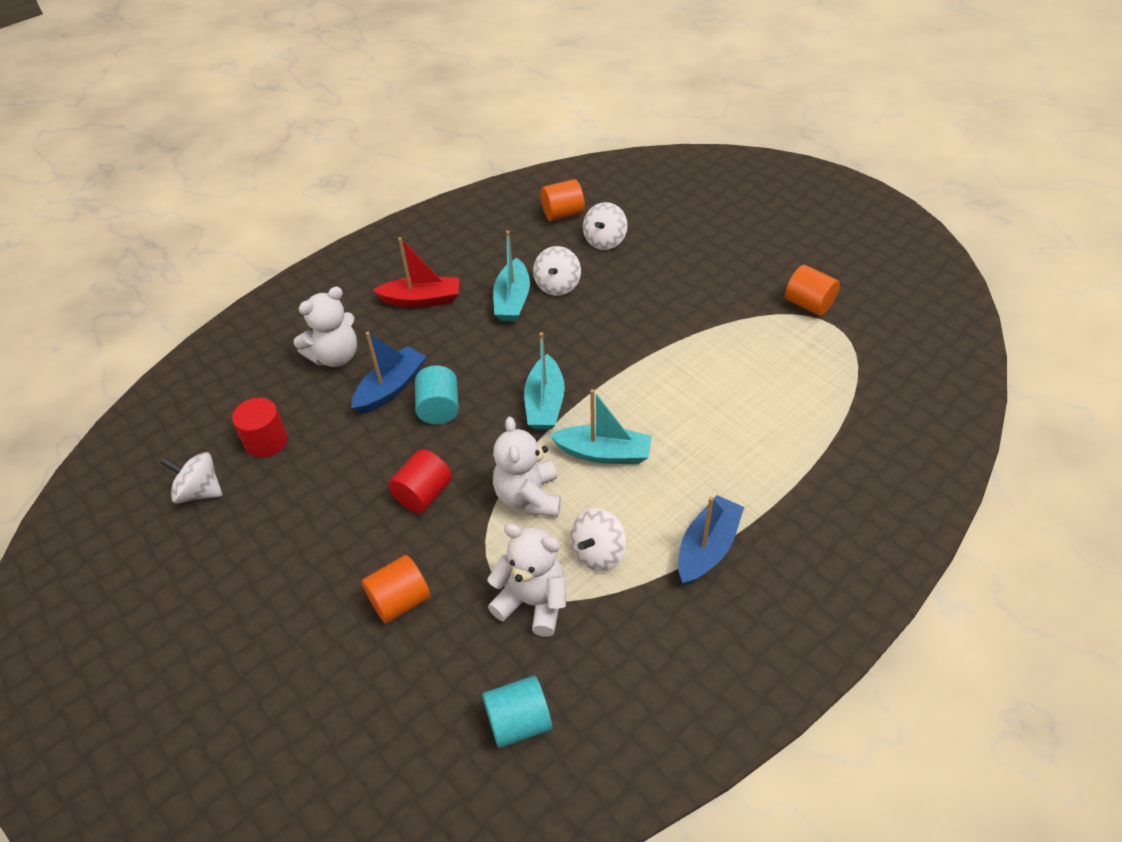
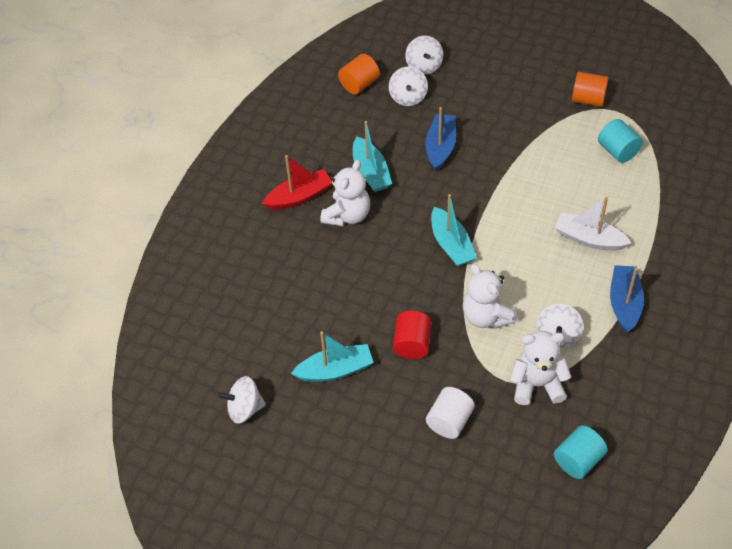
camera: 25 degrees left, 5 degrees up
red cylinder [232,398,287,458] -> none
white teddy bear [294,287,357,367] -> white teddy bear moved to [320,160,370,226]
blue boat [351,332,427,414] -> blue boat moved to [425,107,456,171]
orange cylinder [362,555,431,624] -> white cylinder [426,387,475,439]
turquoise cylinder [415,365,459,424] -> turquoise cylinder moved to [598,119,643,163]
white spinning top [533,246,581,296] -> white spinning top moved to [405,36,443,75]
turquoise boat [550,389,652,464] -> turquoise boat moved to [291,331,374,382]
none -> white boat [554,197,631,251]

